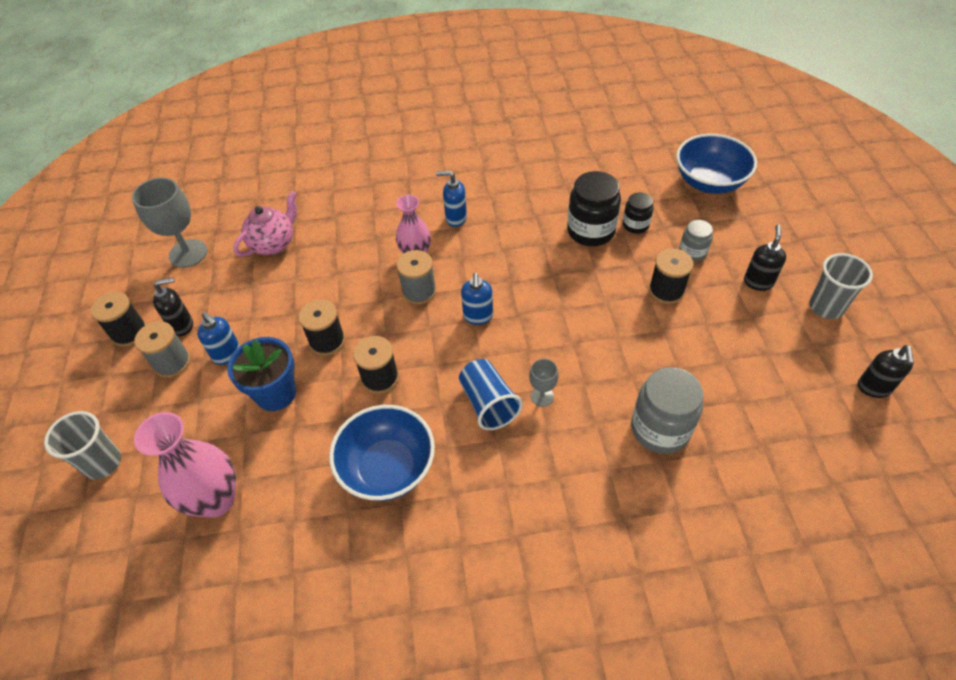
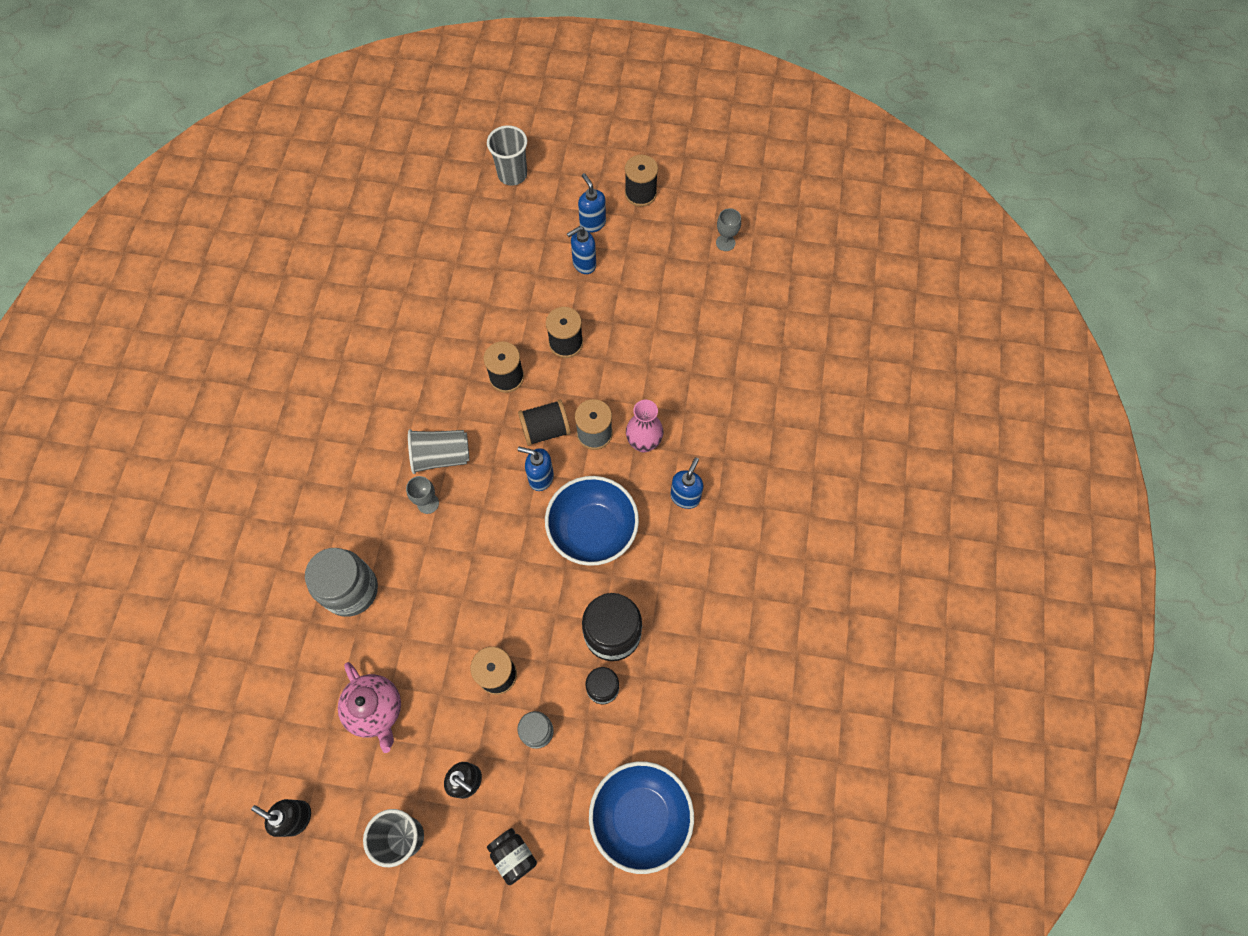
camera: 105 degrees right, 15 degrees up
grey goblet [132,178,207,268] -> grey goblet [716,208,741,251], size x0.51
grey spool [134,321,191,378] -> blue soap dispenser [578,173,606,233]
pink vase [134,412,236,518] -> none
black soap dispenser [153,277,193,336] -> none
blue flower pot [227,337,296,411] -> none
pink teapot [233,191,297,257] -> pink teapot moved to [338,662,401,753]
blue bowl [329,405,435,501] -> blue bowl moved to [545,476,639,566]
blue cup [459,359,523,430] -> grey cup [408,429,469,474]
none -> black jar [487,828,537,885]
none -> black spool [518,400,571,446]

